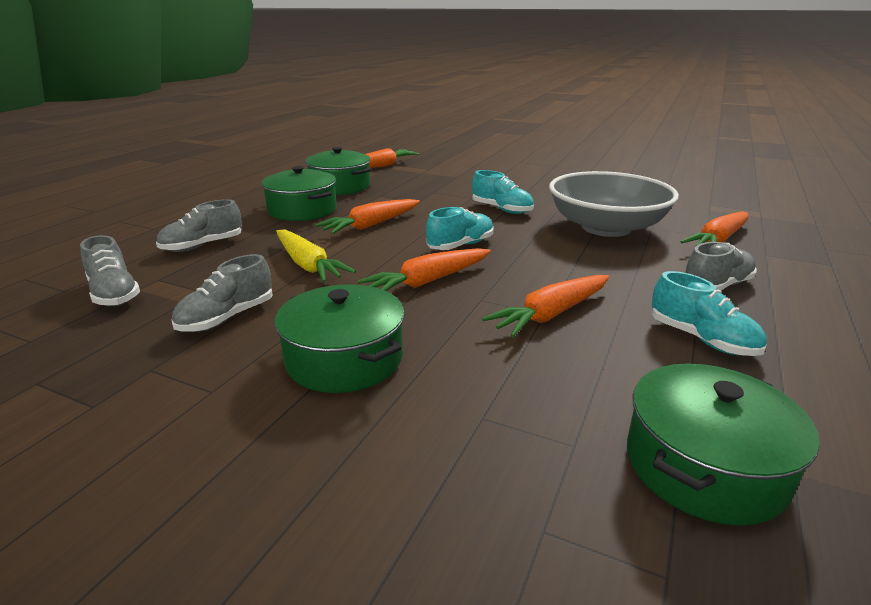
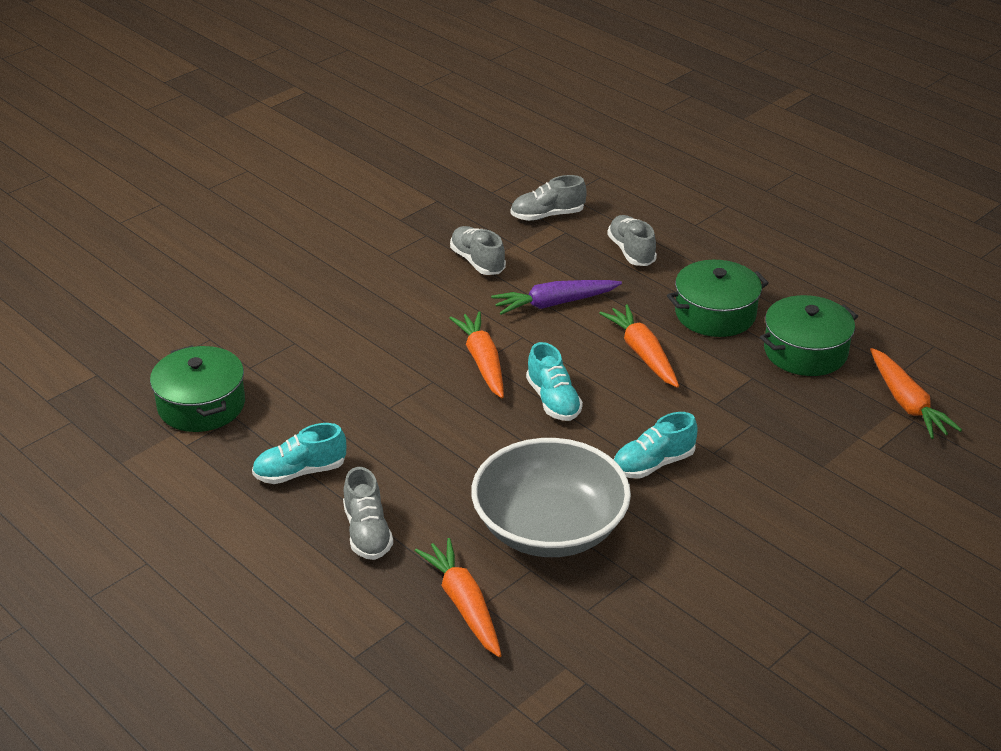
camera: 110 degrees right, 10 degrees up
green pot [275,284,404,393] -> none
yellow carrot [276,229,356,282] -> purple carrot [491,280,622,315]
orange carrot [482,275,609,337] -> none

